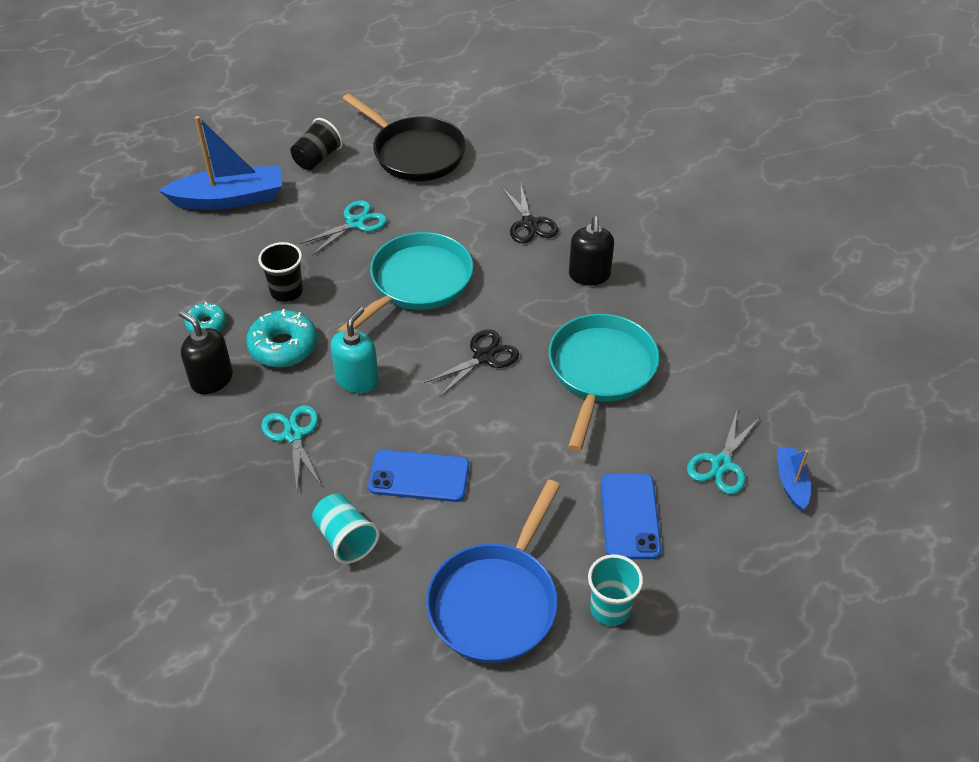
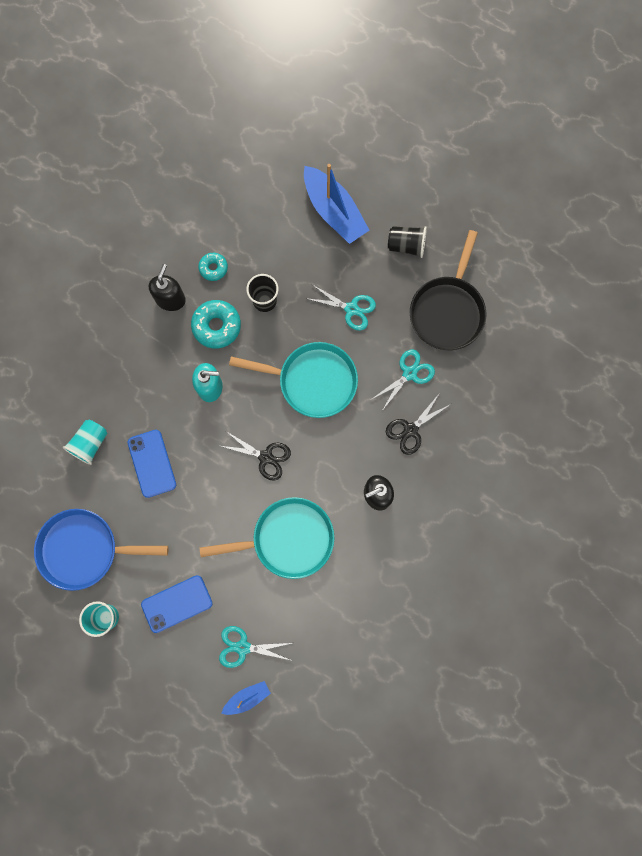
camera: 65 degrees right, 30 degrees up
turquoise scissors [261,405,322,489] -> turquoise scissors moved to [372,349,435,411]

